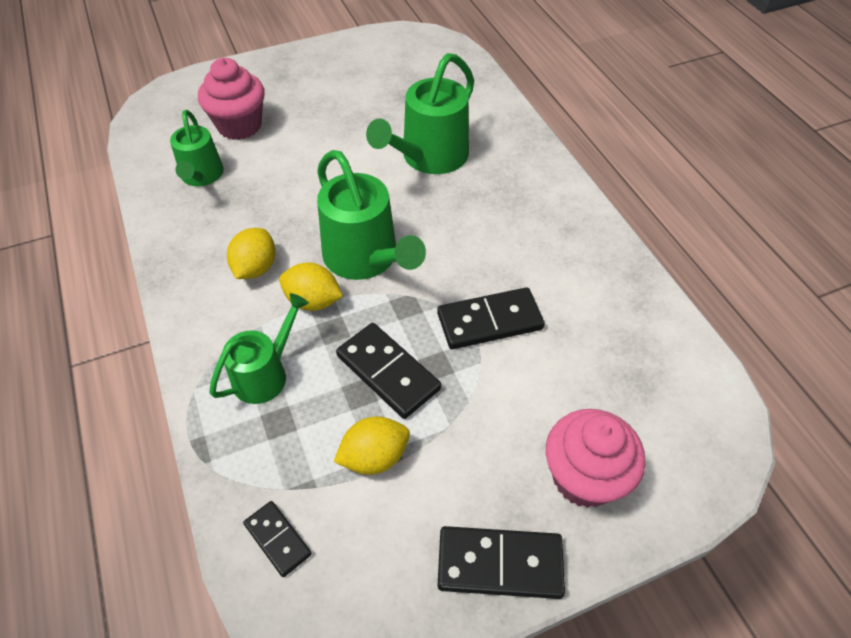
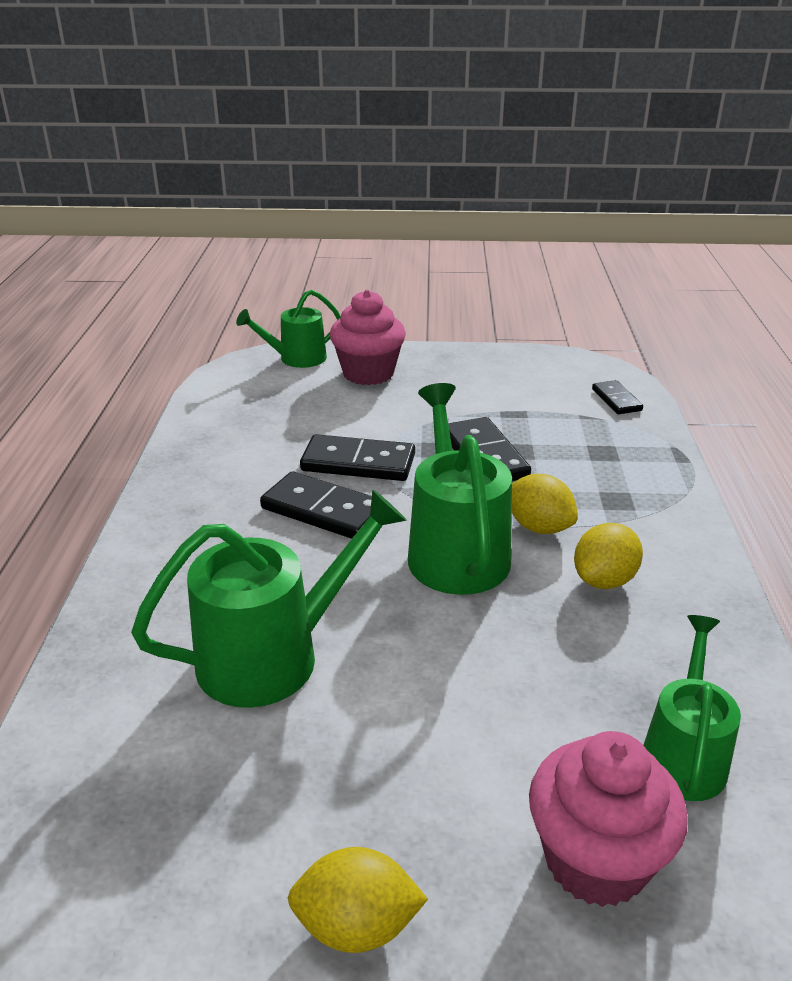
camera: 155 degrees left, 20 degrees down
green watering can [209,293,309,404] -> green watering can moved to [236,289,341,368]
yellow lemon [333,417,410,475] -> yellow lemon moved to [288,847,428,953]
black domino [437,526,565,599] -> black domino moved to [260,471,372,539]

